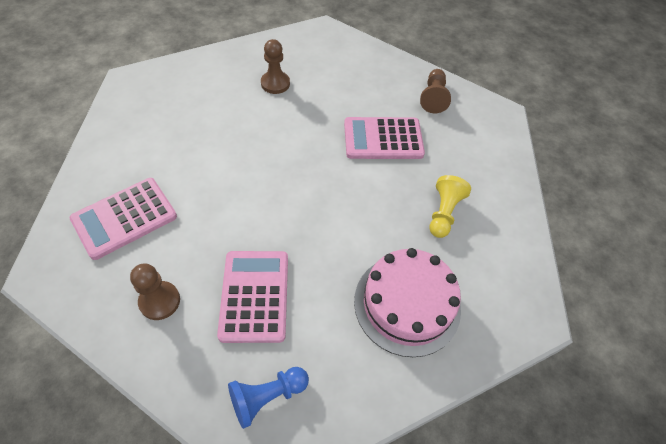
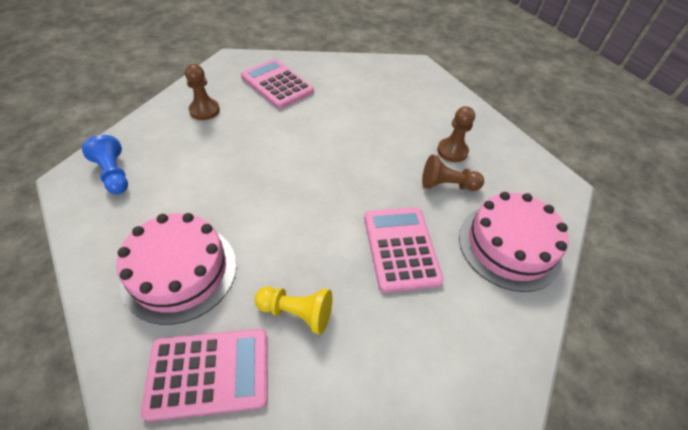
camera: 85 degrees right, 5 degrees down
pink calculator [217,251,288,343] -> pink calculator moved to [141,329,268,422]
brown pawn [420,69,451,113] -> brown pawn moved to [422,155,484,191]
none -> pink cake [459,192,569,292]

